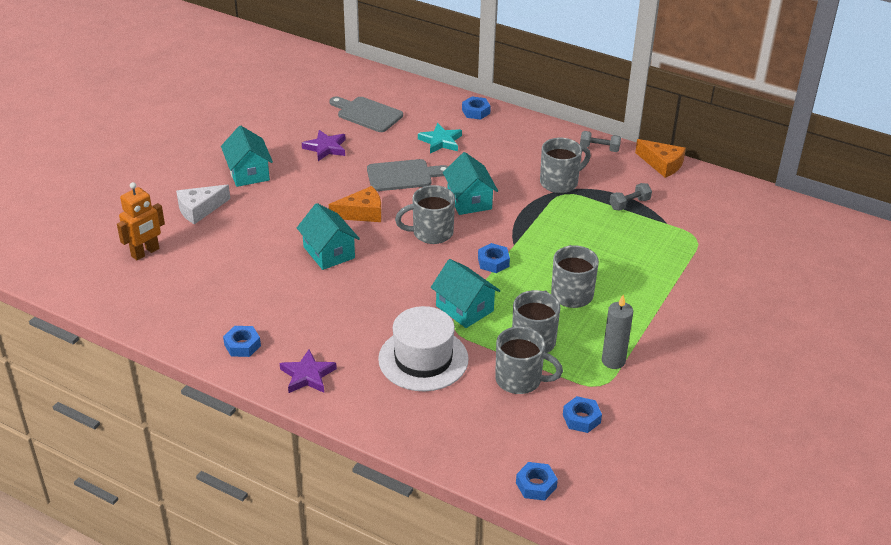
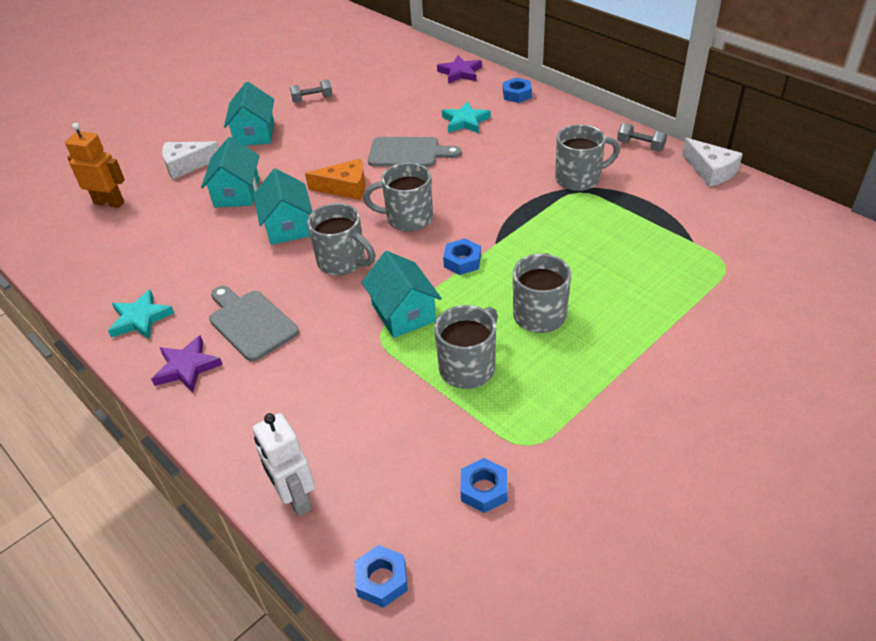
camera: 20 degrees right, 5 degrees up
orange robot [117,182,165,260] -> orange robot turned 135 degrees counterclockwise [65,123,125,208]
blue nut [223,326,261,357] -> turquoise star [108,289,174,339]
purple star [302,130,345,161] -> purple star moved to [437,56,482,84]
grey cutting board [330,97,403,132] -> grey cutting board moved to [209,286,299,361]
white hat [378,306,469,391] -> none
turquoise house [443,152,498,215] -> turquoise house moved to [201,137,260,207]
grey mug [495,327,563,394] -> grey mug moved to [307,203,375,275]
grey candle [602,295,633,369] -> none
grey dumbbell [610,183,652,211] -> grey dumbbell moved to [290,80,333,103]
orange cheese [635,139,686,178] -> white cheese [682,138,743,187]
none -> white robot [253,413,315,517]

